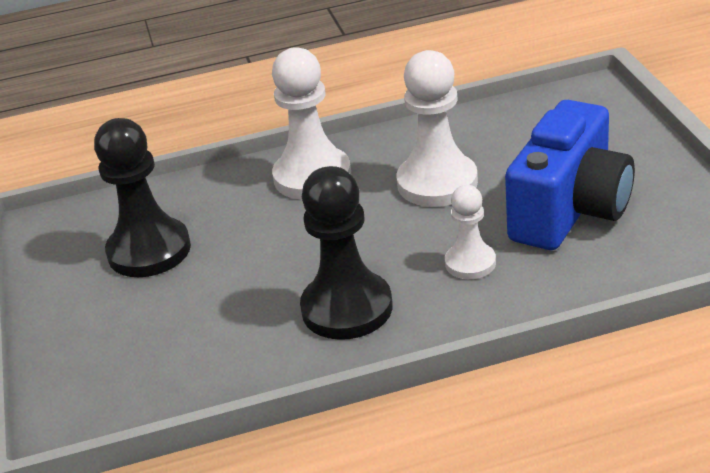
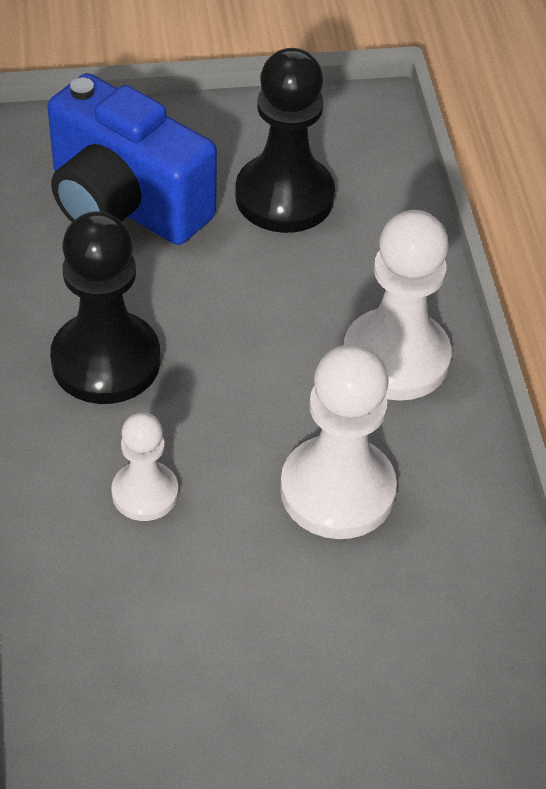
camera: 90 degrees right, 15 degrees up
blue camera [505,100,635,250] -> blue camera moved to [47,73,217,245]

